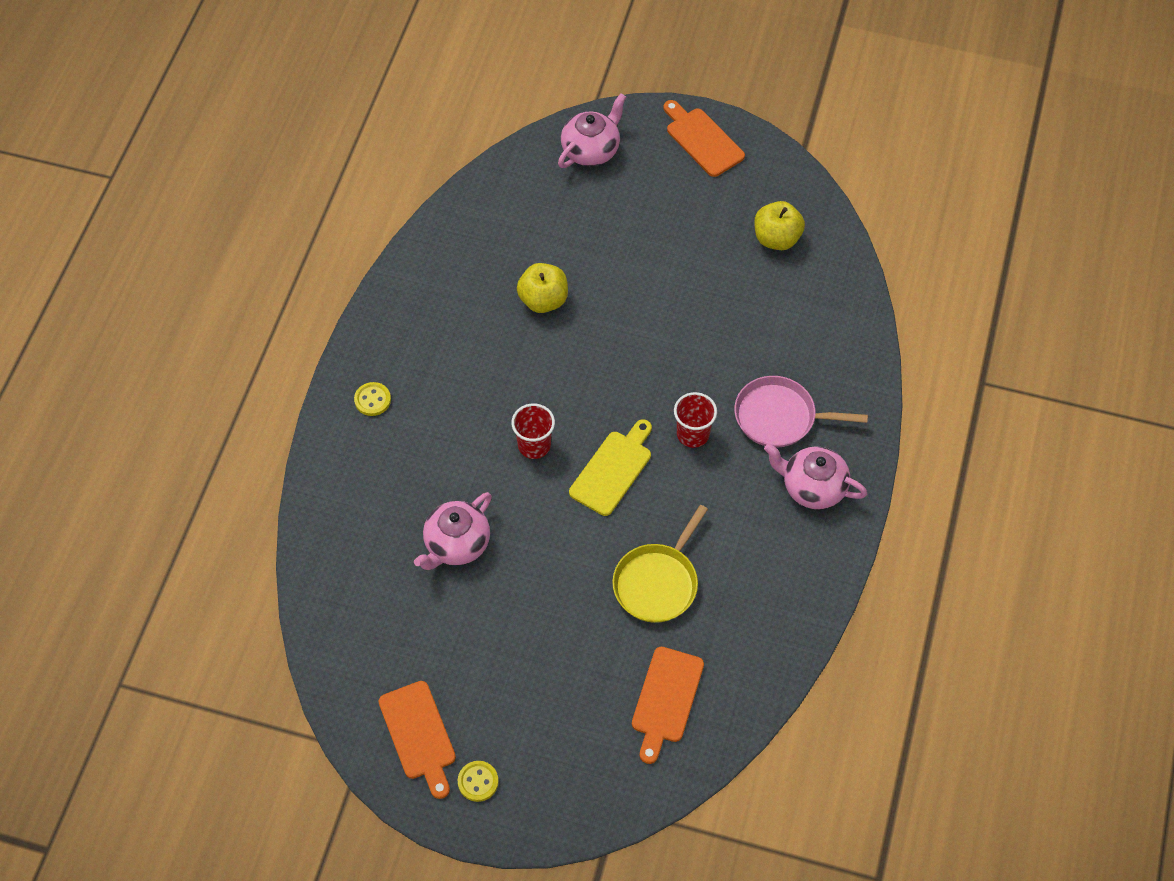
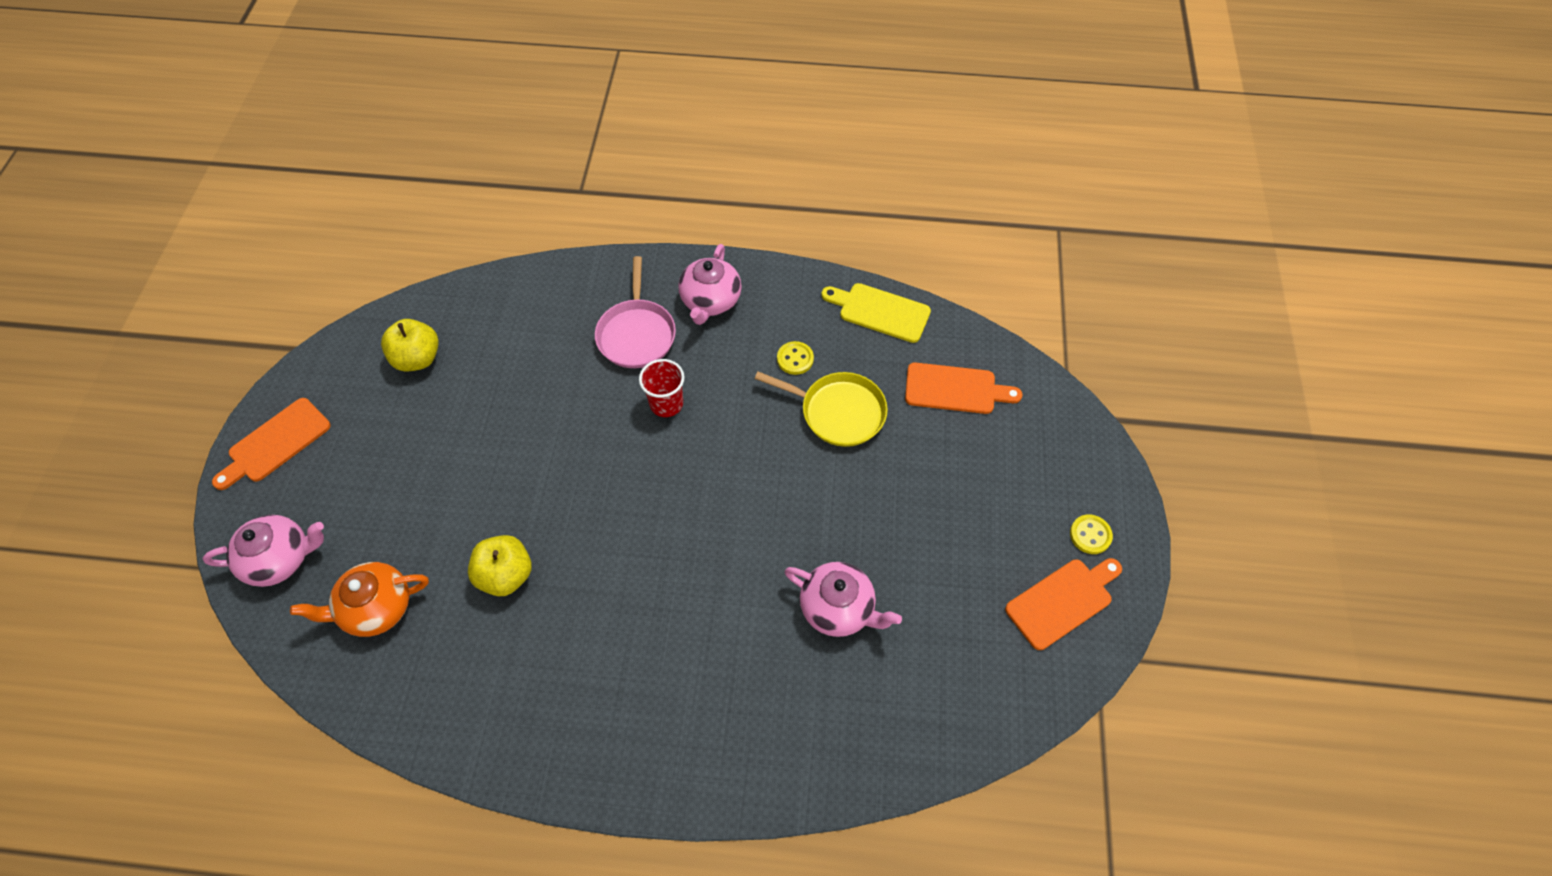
camera: 100 degrees left, 0 degrees up
yellow button [354,382,391,416] -> yellow button moved to [777,341,814,375]
red cup [511,404,555,459] -> none
pink teapot [558,93,626,168] -> pink teapot turned 135 degrees clockwise [203,515,324,587]
yellow cutting board [569,419,652,516] -> yellow cutting board moved to [821,283,931,343]
none -> orange teapot [290,562,429,637]

